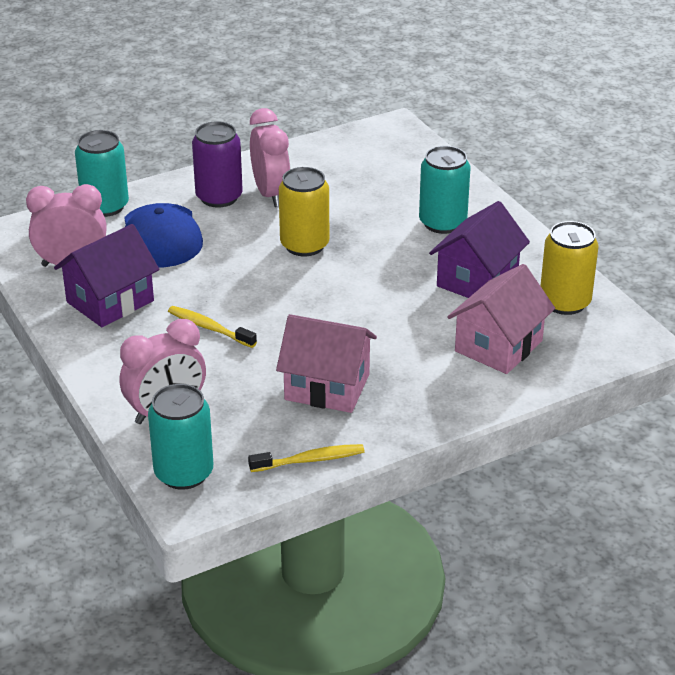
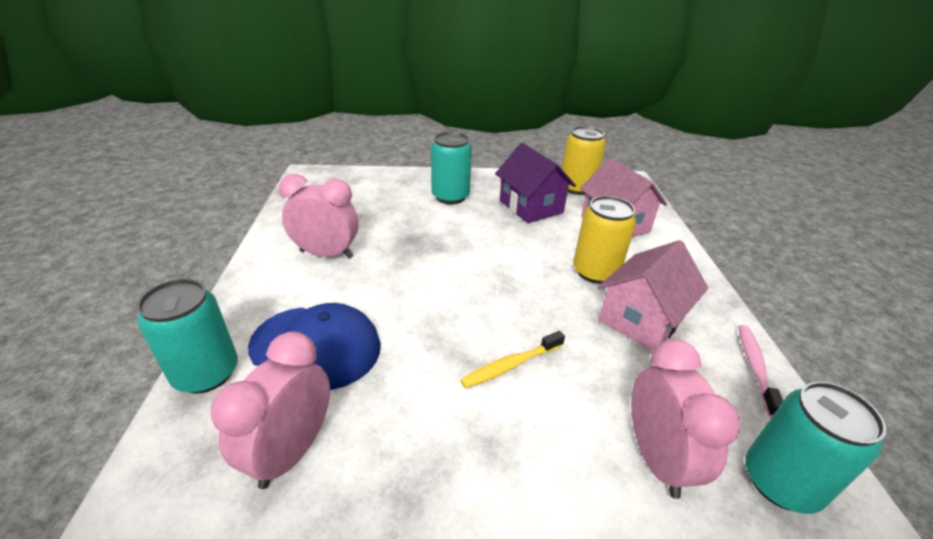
camera: 65 degrees left, 0 degrees up
purple house [54,224,159,327] -> none
purple can [192,121,243,208] -> none
yellow toothbrush [248,444,365,472] -> pink toothbrush [738,325,783,417]
yellow can [279,167,329,256] -> yellow can moved to [573,196,636,284]

